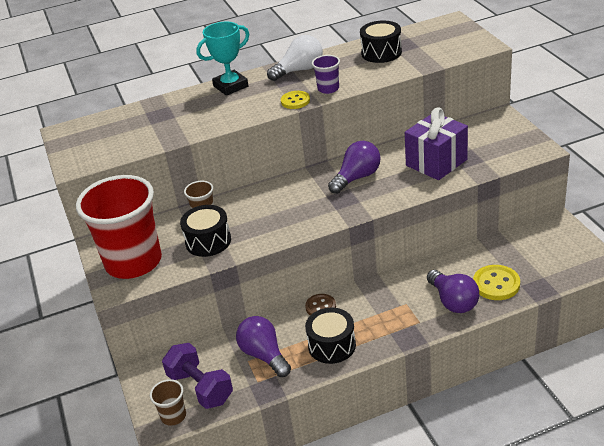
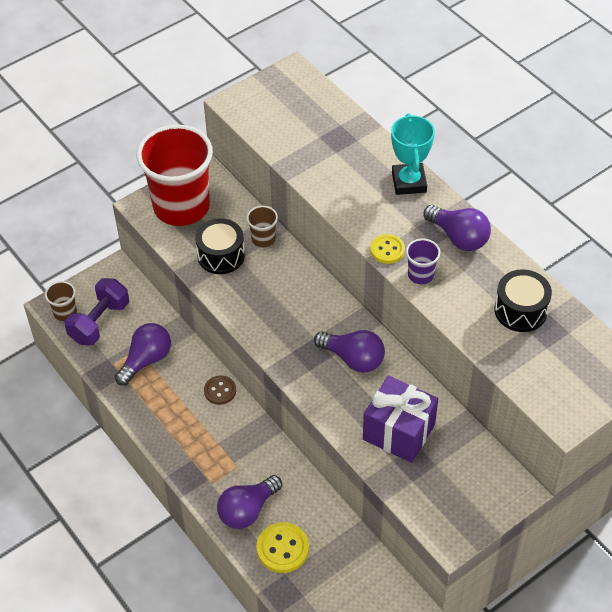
camera: 70 degrees right, 15 degrees up
turquoise trophy [196,22,249,96] -> turquoise trophy turned 45 degrees clockwise [391,113,435,195]
white light bulb [267,35,323,81] -> purple light bulb [424,205,491,251]
black drum [305,308,356,364] -> none

